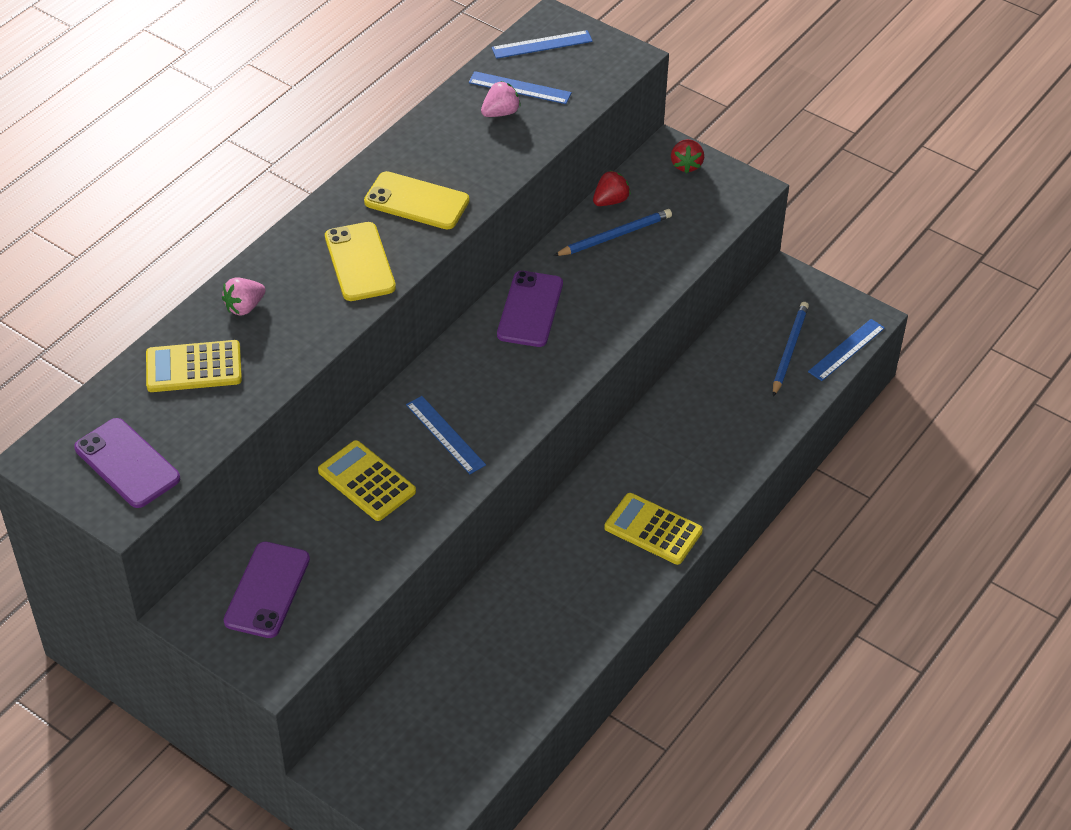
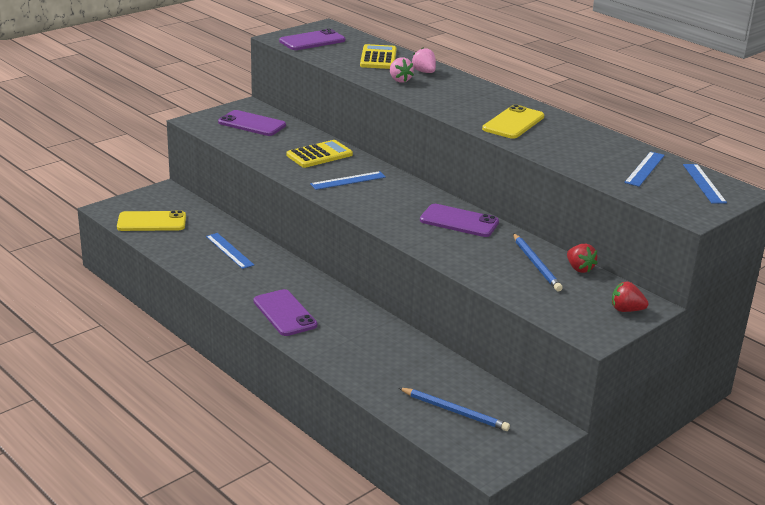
camera: 100 degrees right, 20 degrees down
yellow phone [325,222,396,301] -> yellow phone moved to [117,210,186,231]
pink strawberry [481,81,521,117] -> pink strawberry moved to [390,57,414,83]
yellow calculator [604,493,703,565] -> purple phone [253,289,318,336]
blue ruler [808,319,885,381] -> blue ruler moved to [206,233,254,269]

